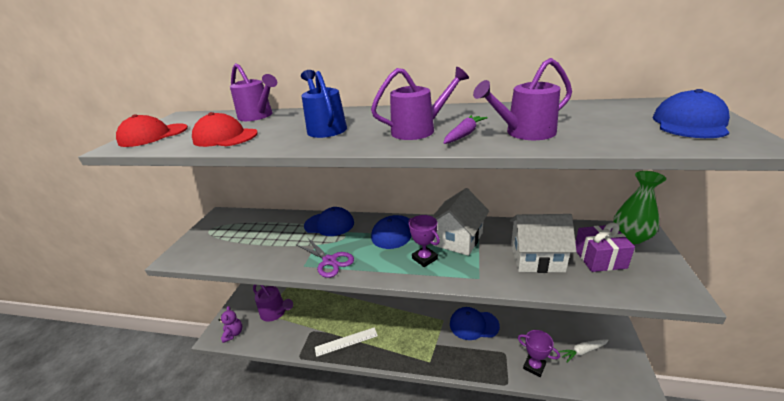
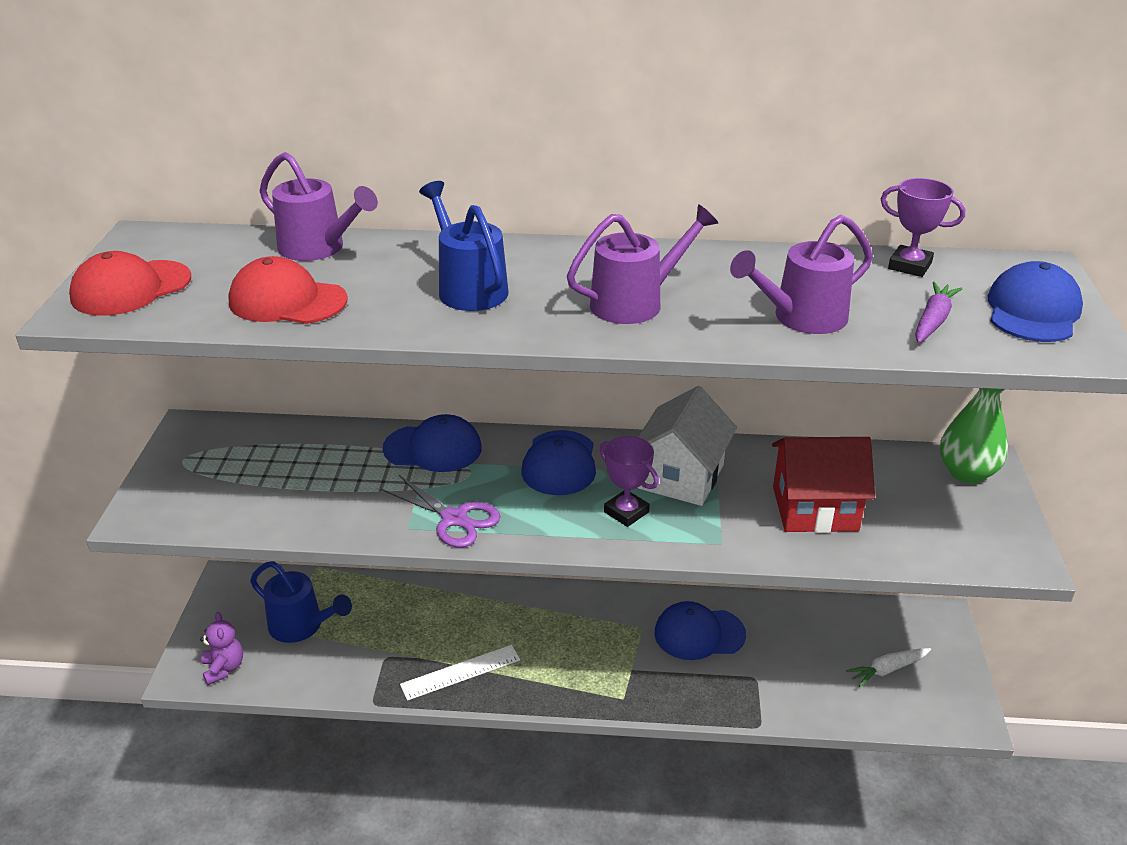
camera: 10 degrees left, 5 degrees up
purple watering can [253,285,293,322] -> blue watering can [250,561,352,643]
purple carrot [444,115,488,144] -> purple carrot moved to [915,282,962,343]
white house [510,214,577,273] -> red house [772,437,875,533]
purple trophy [518,330,560,377] -> purple trophy moved to [881,178,965,277]
purple gift [575,223,635,272] -> none

